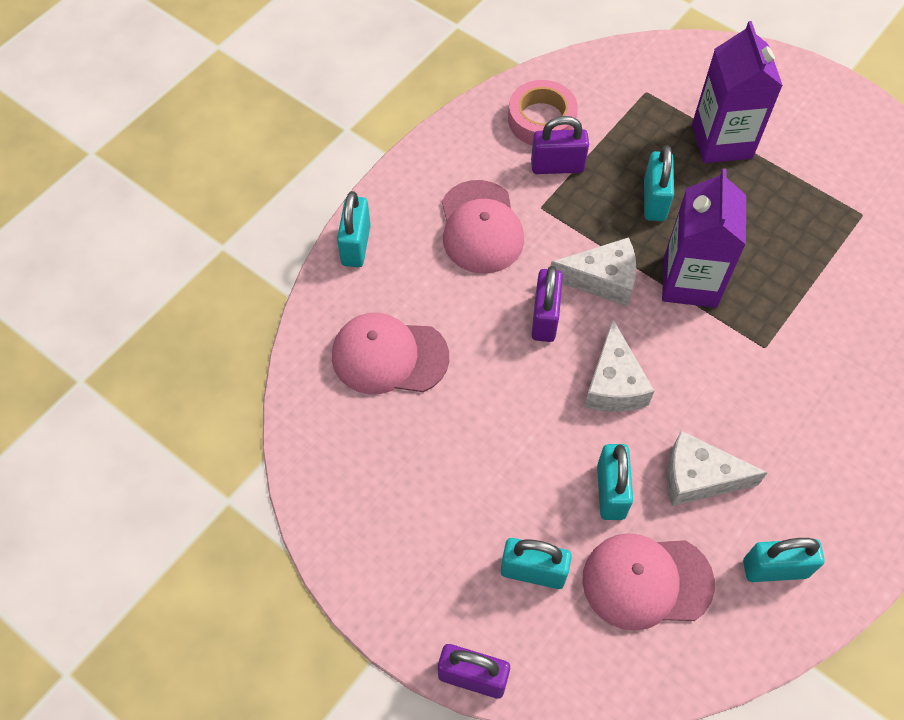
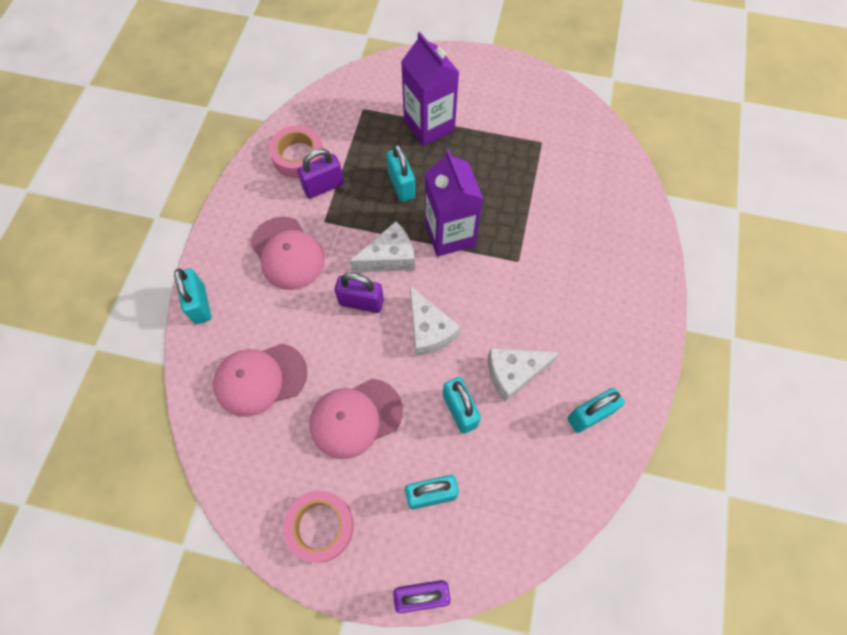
camera: 25 degrees left, 5 degrees up
purple padlock [531,266,563,342] -> purple padlock turned 60 degrees counterclockwise [335,273,384,313]
pink cap [582,533,715,631] -> pink cap moved to [310,379,403,459]
none -> pink tape [283,490,354,563]

